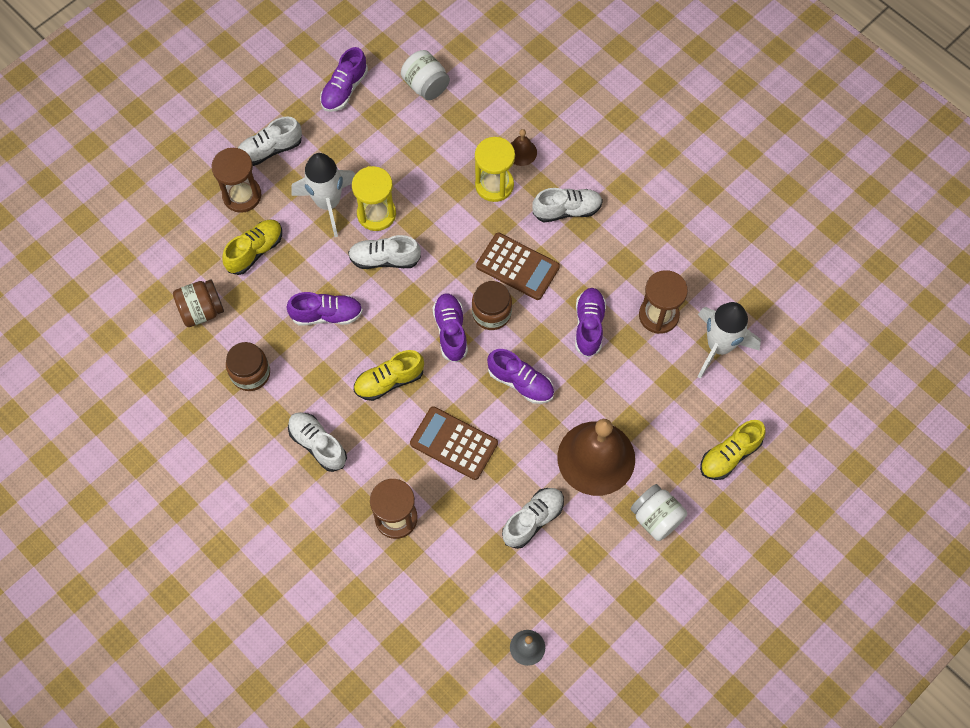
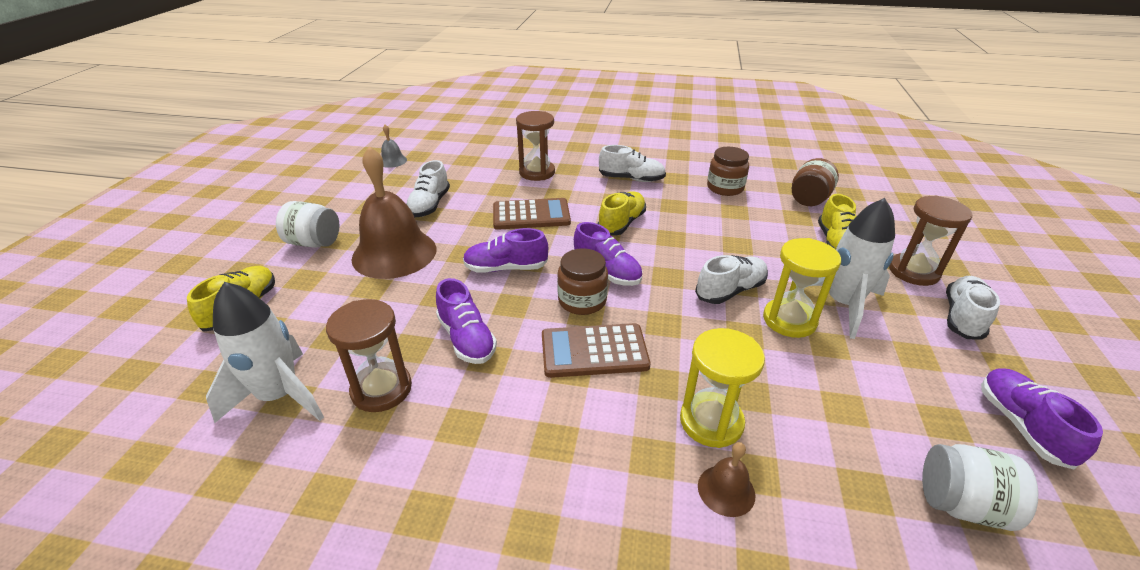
camera: 145 degrees right, 30 degrees down
purple shoe [286,292,363,325] -> none
white shoe [532,188,603,222] -> none

